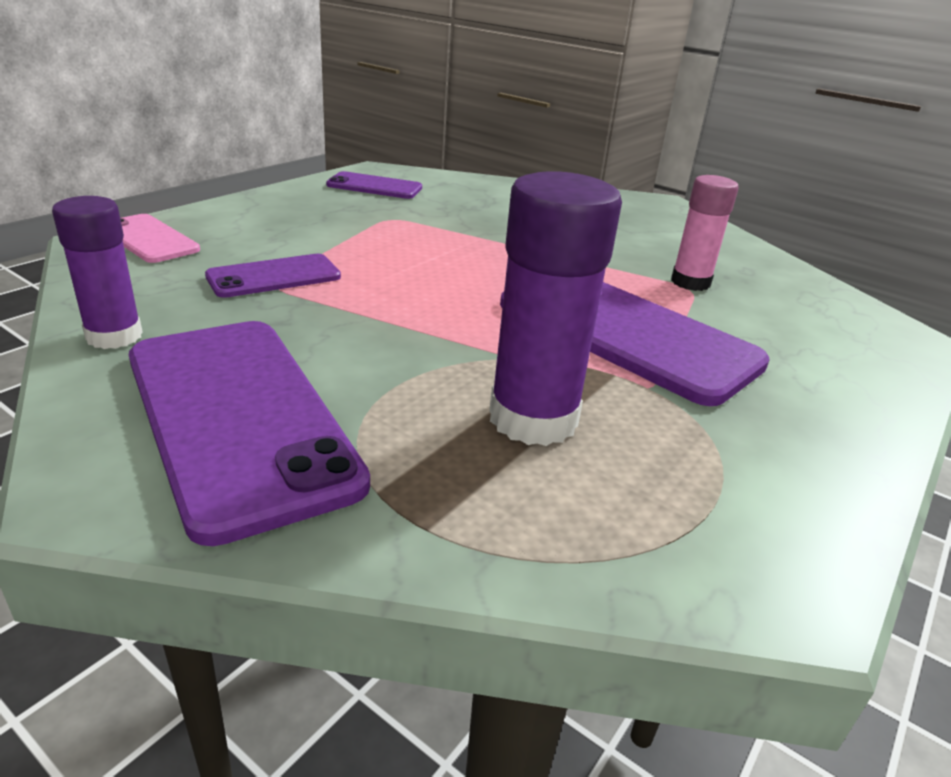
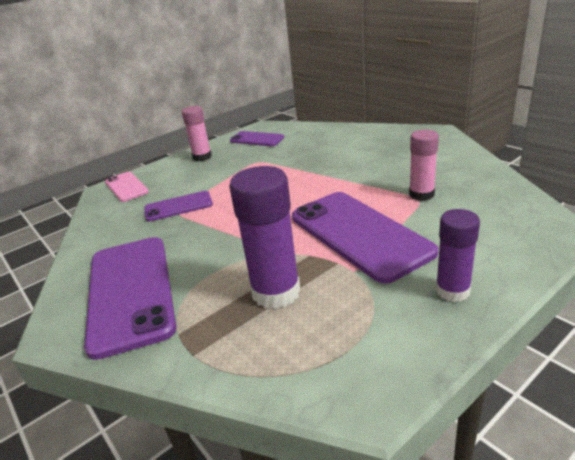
camera: 20 degrees right, 0 degrees up
purple glue stick [52,196,143,349] -> purple glue stick moved to [436,209,480,302]
none -> pink glue stick [182,106,212,161]

